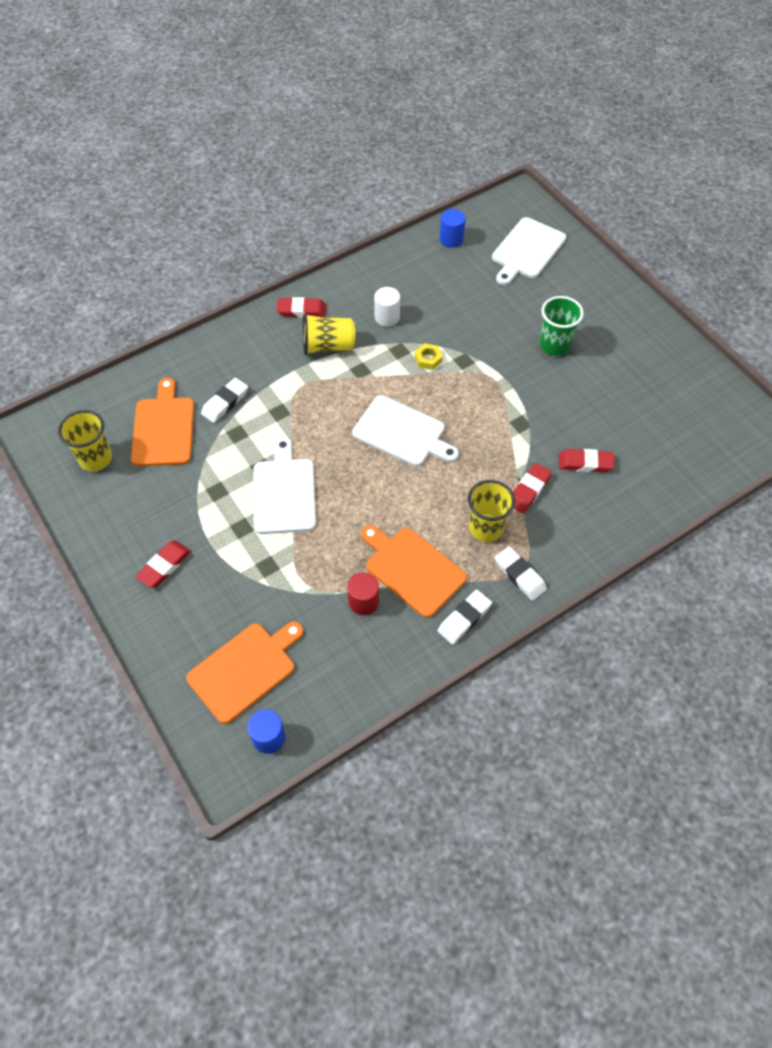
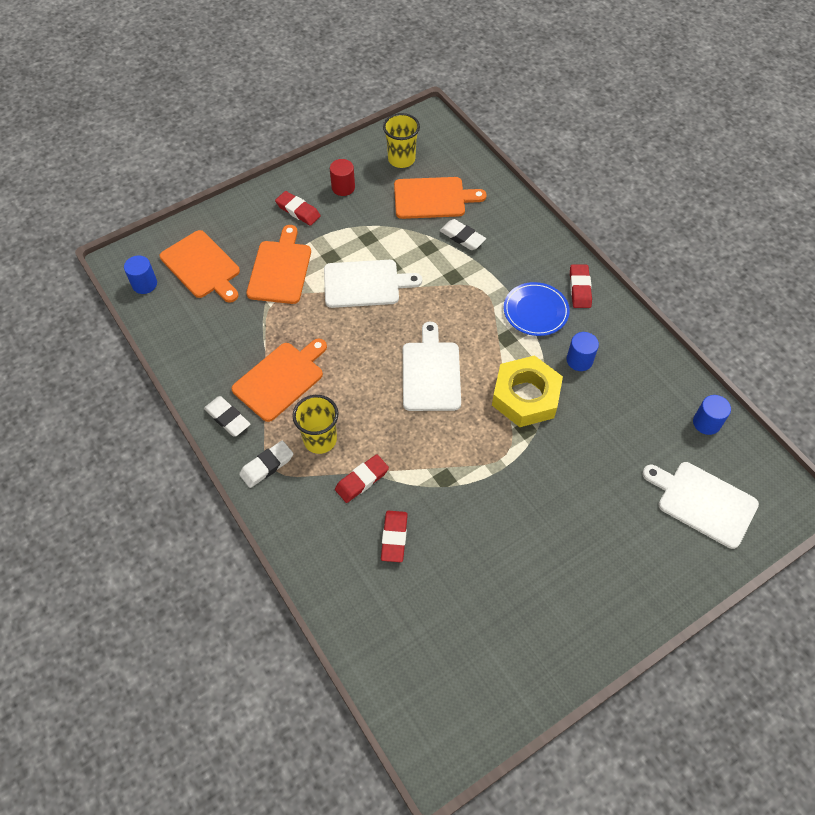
camera: 90 degrees right, 0 degrees up
yellow cup [303,313,355,355] -> blue plate [504,282,570,336]
red cylinder [347,572,379,615] -> red cylinder moved to [330,159,355,196]
white cutting board [352,395,459,466] -> white cutting board turned 150 degrees clockwise [403,322,461,411]
white cylinder [374,287,400,327] -> blue cylinder [566,332,599,371]
yellow nut [415,343,443,370] -> yellow nut [492,355,563,427], size x2.44
red eraser [513,463,552,514] -> red eraser turned 75 degrees counterclockwise [335,454,389,503]
green cup [540,296,584,356] -> none
none -> orange cutting board [246,225,311,304]

